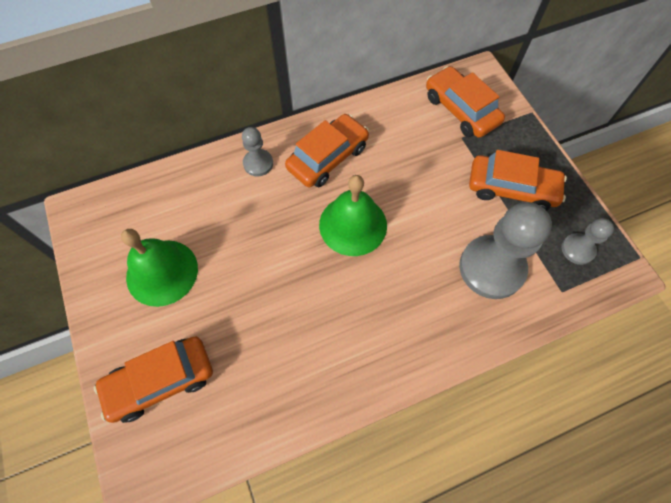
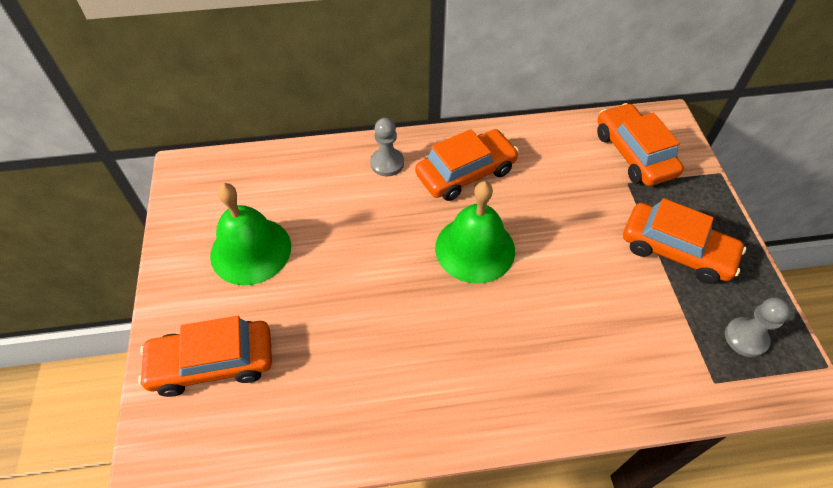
camera: 15 degrees right, 10 degrees down
grey pawn [459,202,552,299] -> none

